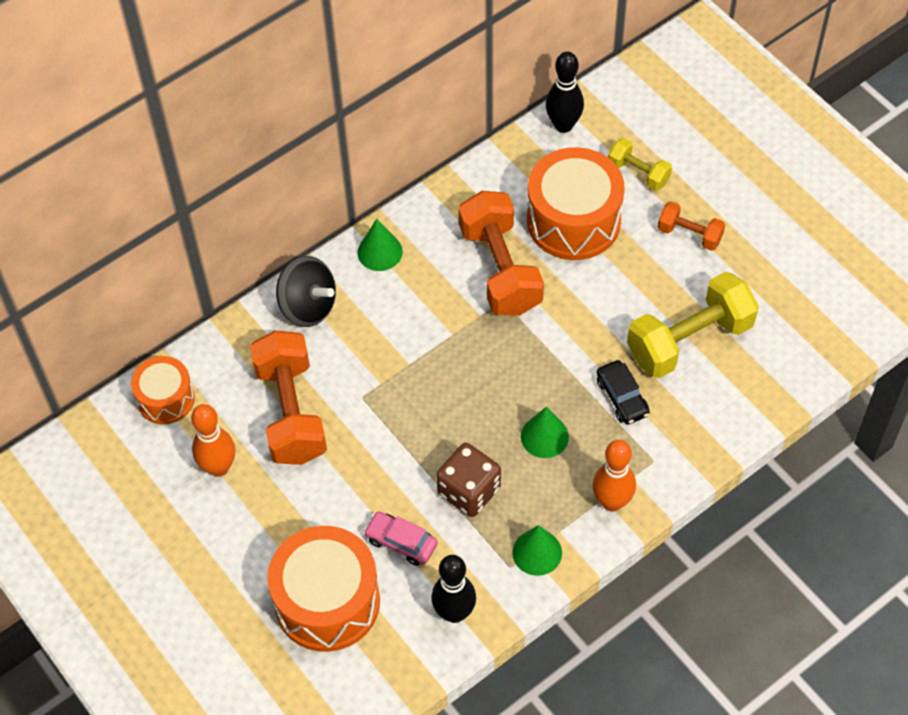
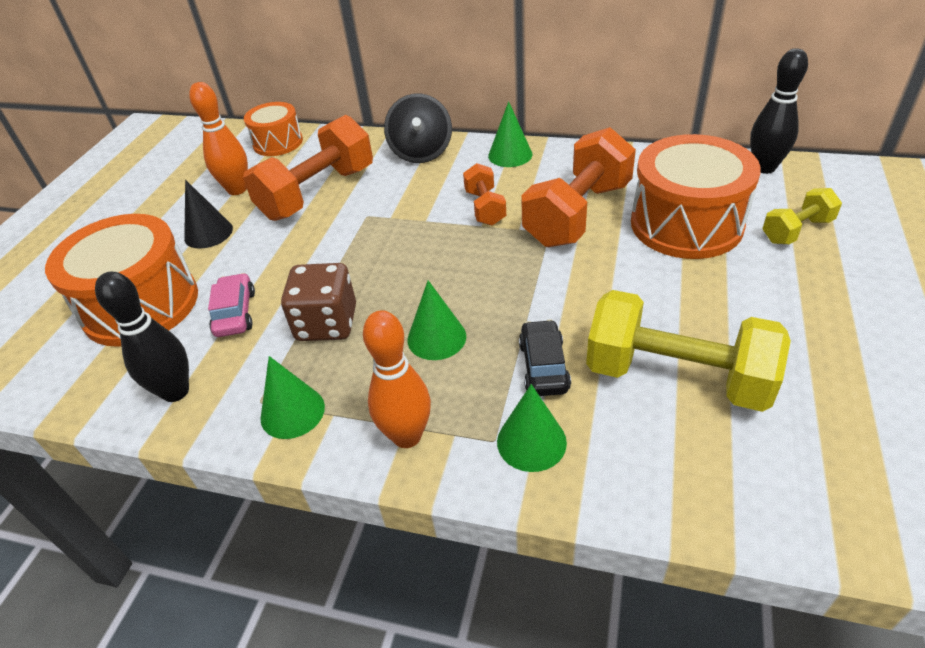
camera: 55 degrees right, 15 degrees down
black car [597,360,650,425] -> black car turned 150 degrees clockwise [519,320,571,396]
yellow dumbbell [608,138,672,191] -> yellow dumbbell turned 60 degrees clockwise [763,188,842,244]
orange dumbbell [658,201,725,251] -> orange dumbbell moved to [463,163,506,225]
none -> black cone [184,180,233,249]
none -> green cone [497,384,567,472]

